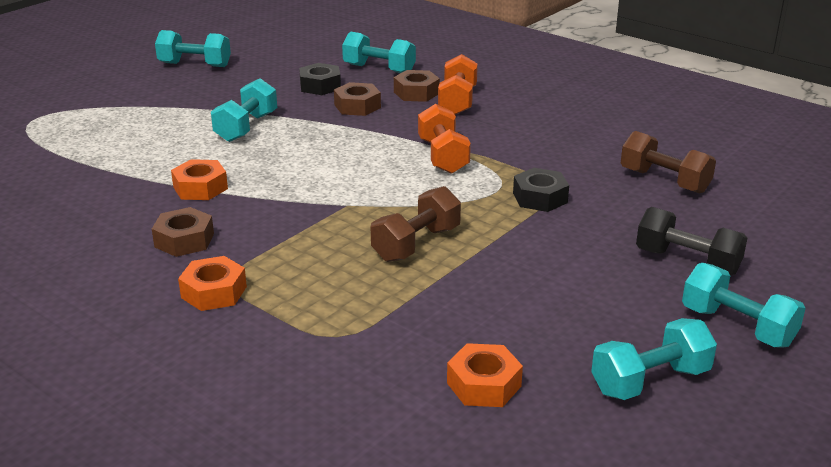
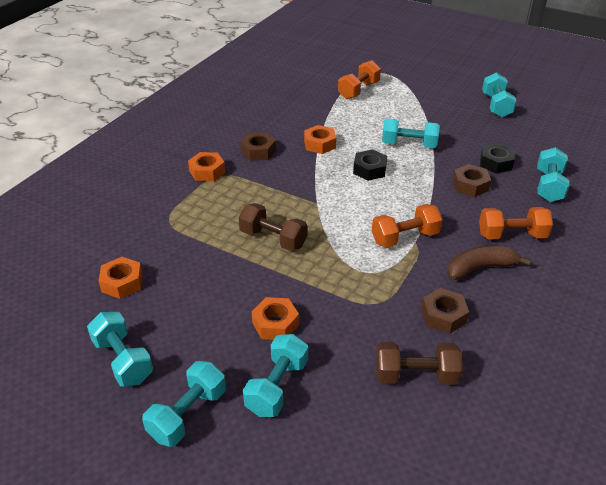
camera: 80 degrees right, 10 degrees up
brown nut [394,70,440,102] -> brown nut moved to [421,288,469,334]
black nut [513,168,569,212] -> black nut moved to [353,149,387,181]
brown dumbbell [621,131,716,194] -> brown dumbbell turned 60 degrees clockwise [376,342,463,385]
black dumbbell [636,207,747,276] -> turquoise dumbbell [243,334,308,417]
none -> orange nut [251,297,299,340]
none -> orange dumbbell [338,60,381,99]
none -> brown banana [447,246,531,280]

